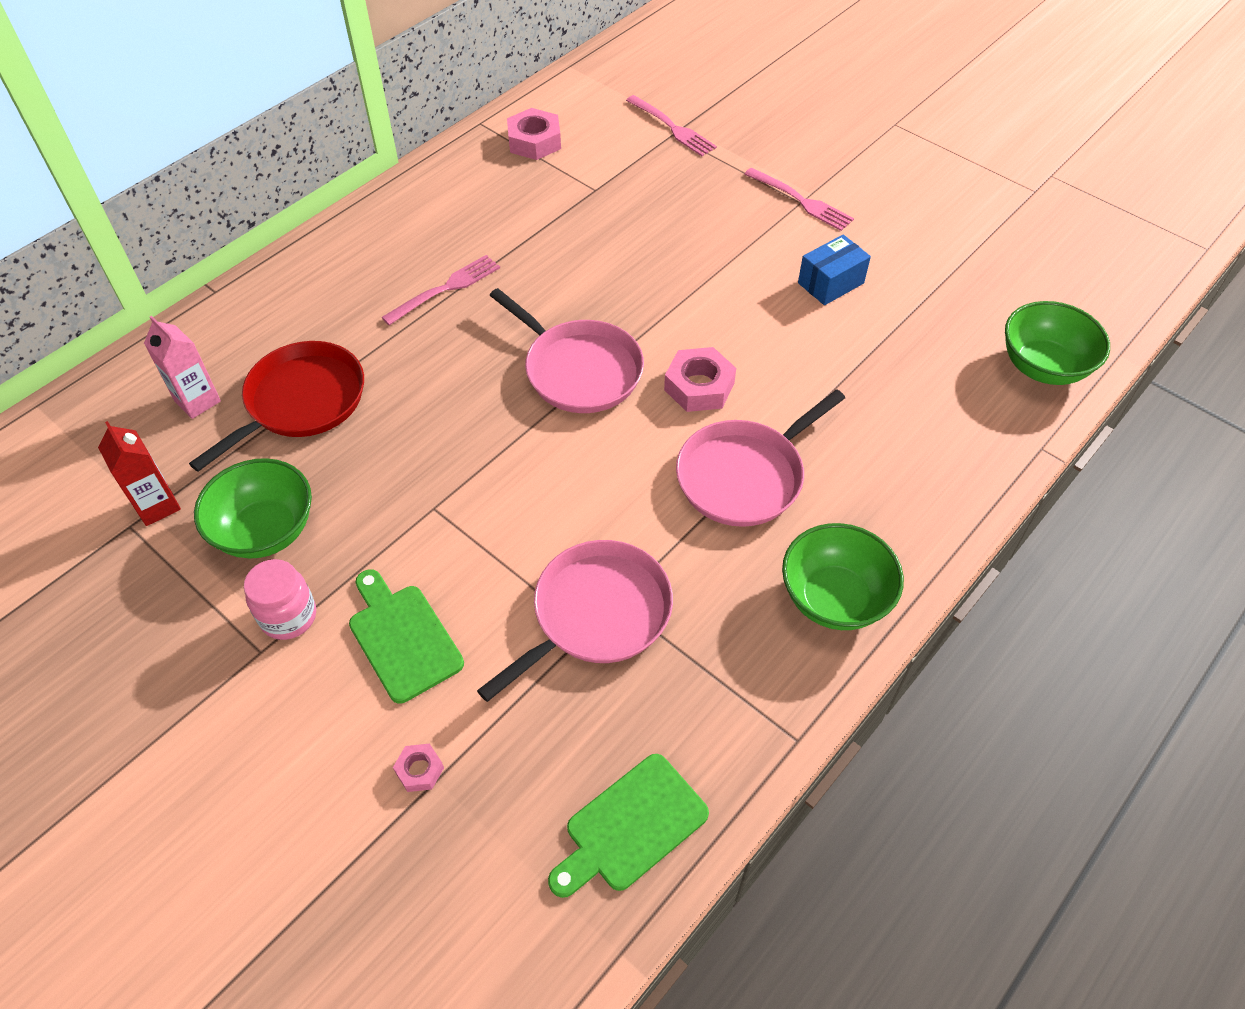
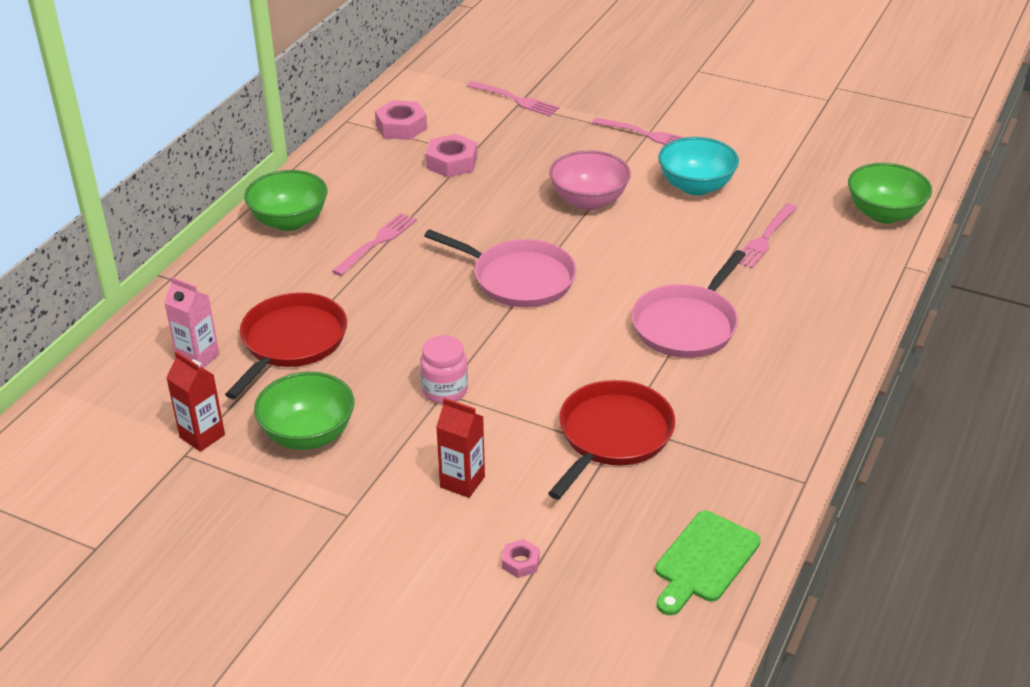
camera: 15 degrees left, 15 degrees down
pink jar [244,559,316,640] -> pink jar moved to [420,335,468,404]
green cutting board [349,569,464,704] -> red carton [436,398,485,498]
pink pan [477,540,673,702] -> red pan [548,380,675,499]
pink nut [664,347,736,412] -> pink nut moved to [426,134,477,178]
green bowl [782,523,904,630] -> green bowl moved to [244,170,327,231]
blue box [798,235,871,305] -> turquoise bowl [658,137,739,196]
none -> pink bowl [549,150,631,210]
none -> pink fork [739,203,797,268]

